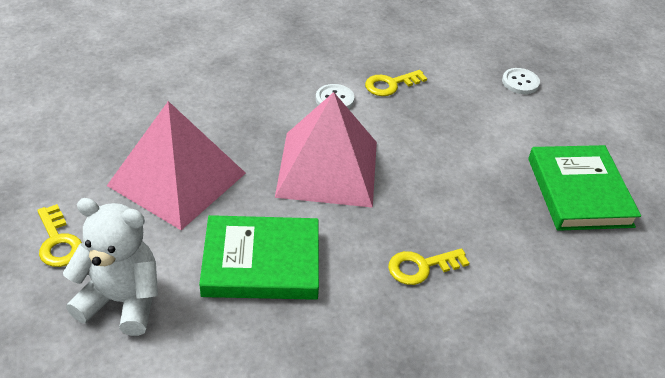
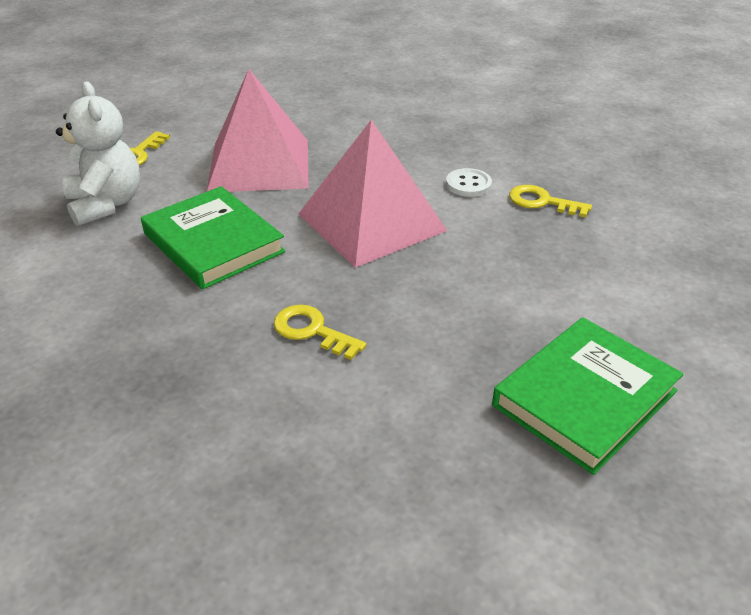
camera: 55 degrees right, 5 degrees down
white button [502,68,540,94] -> none

